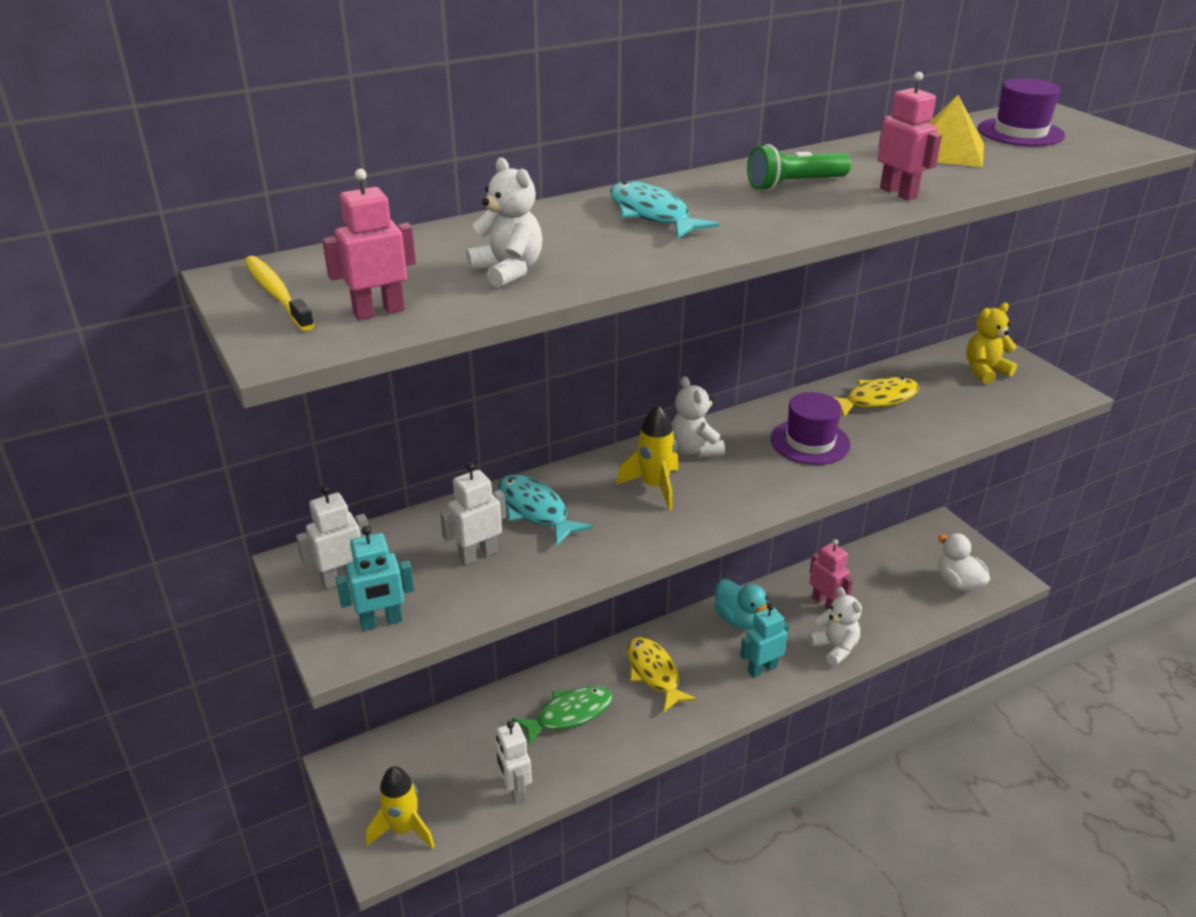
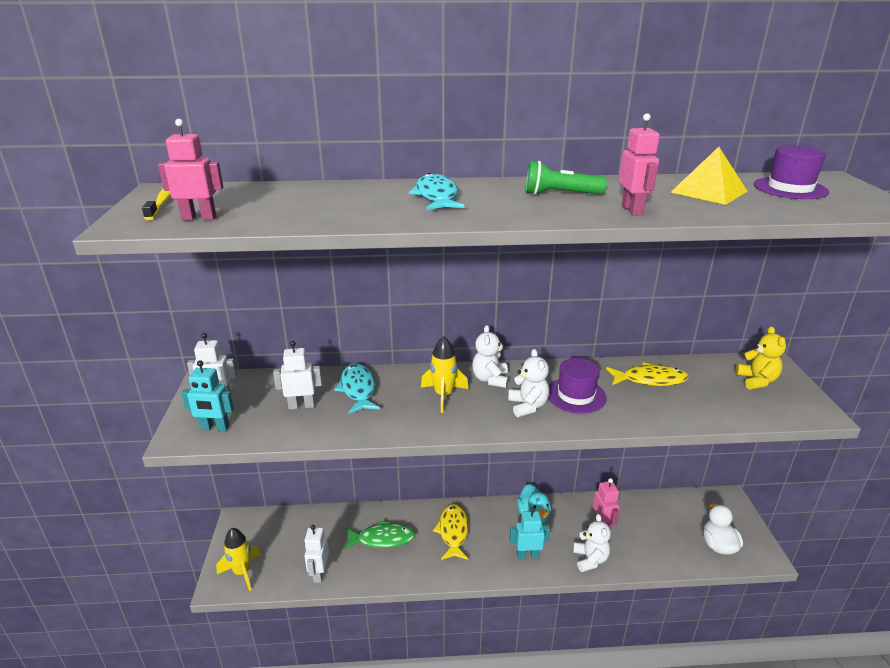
camera: 25 degrees right, 5 degrees down
white teddy bear [466,158,543,288] -> white teddy bear moved to [508,349,550,417]
yellow teddy bear [966,303,1017,384] -> yellow teddy bear turned 90 degrees clockwise [736,326,786,390]

